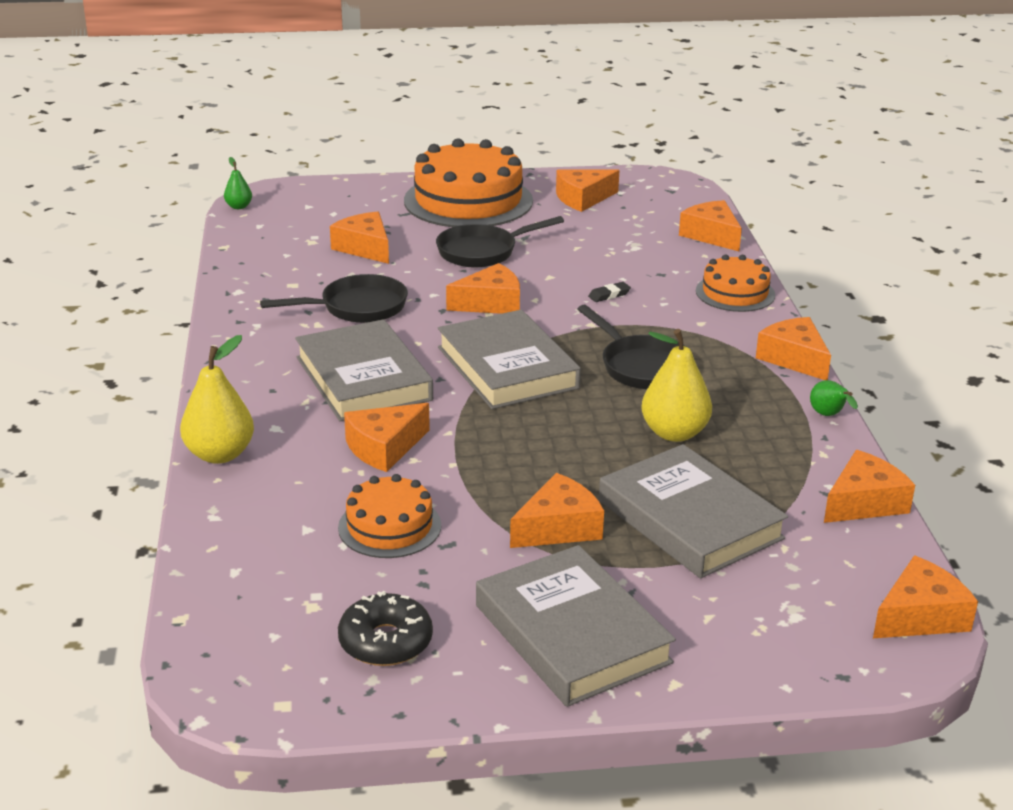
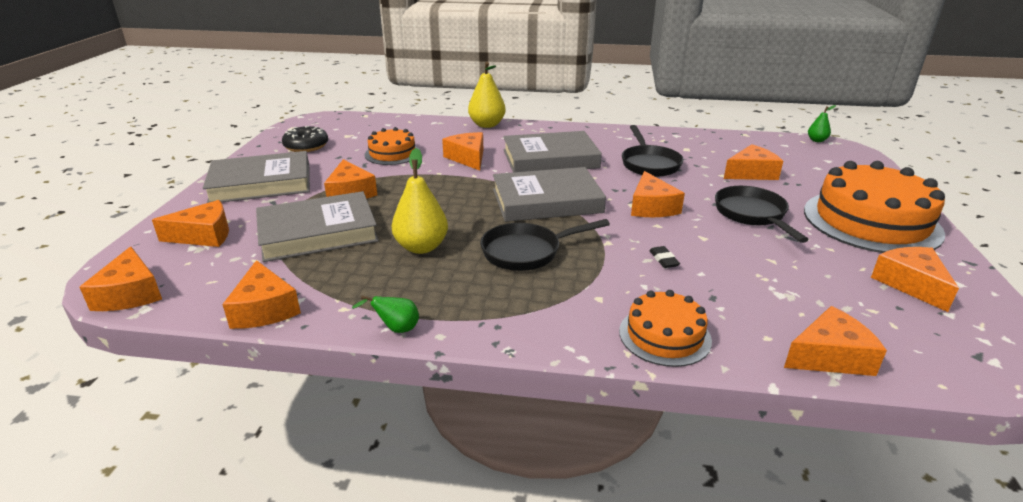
camera: 105 degrees right, 0 degrees up
orange cheese [756,317,831,380] -> orange cheese moved to [152,200,229,247]

